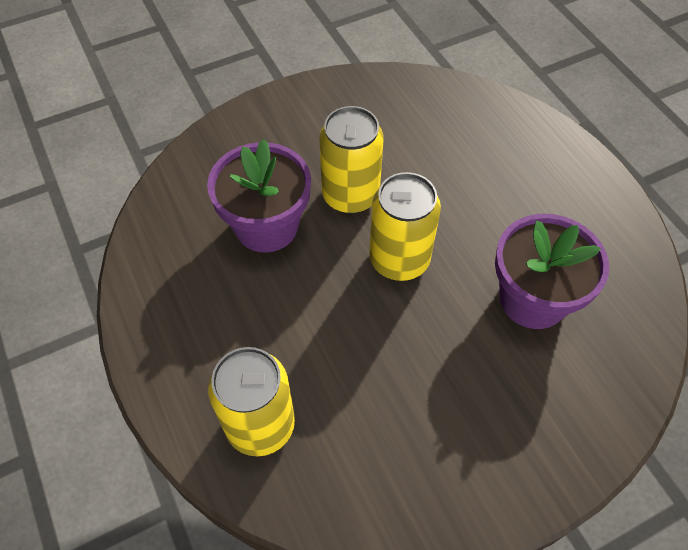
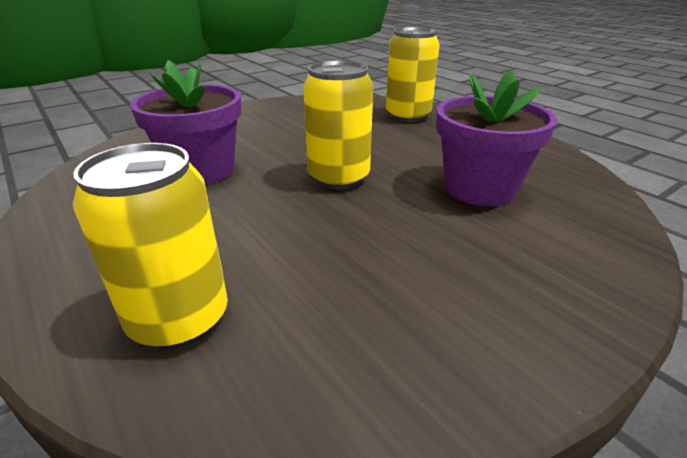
camera: 10 degrees left, 25 degrees down
yellow can [320,106,384,214] -> yellow can moved to [386,27,440,122]

